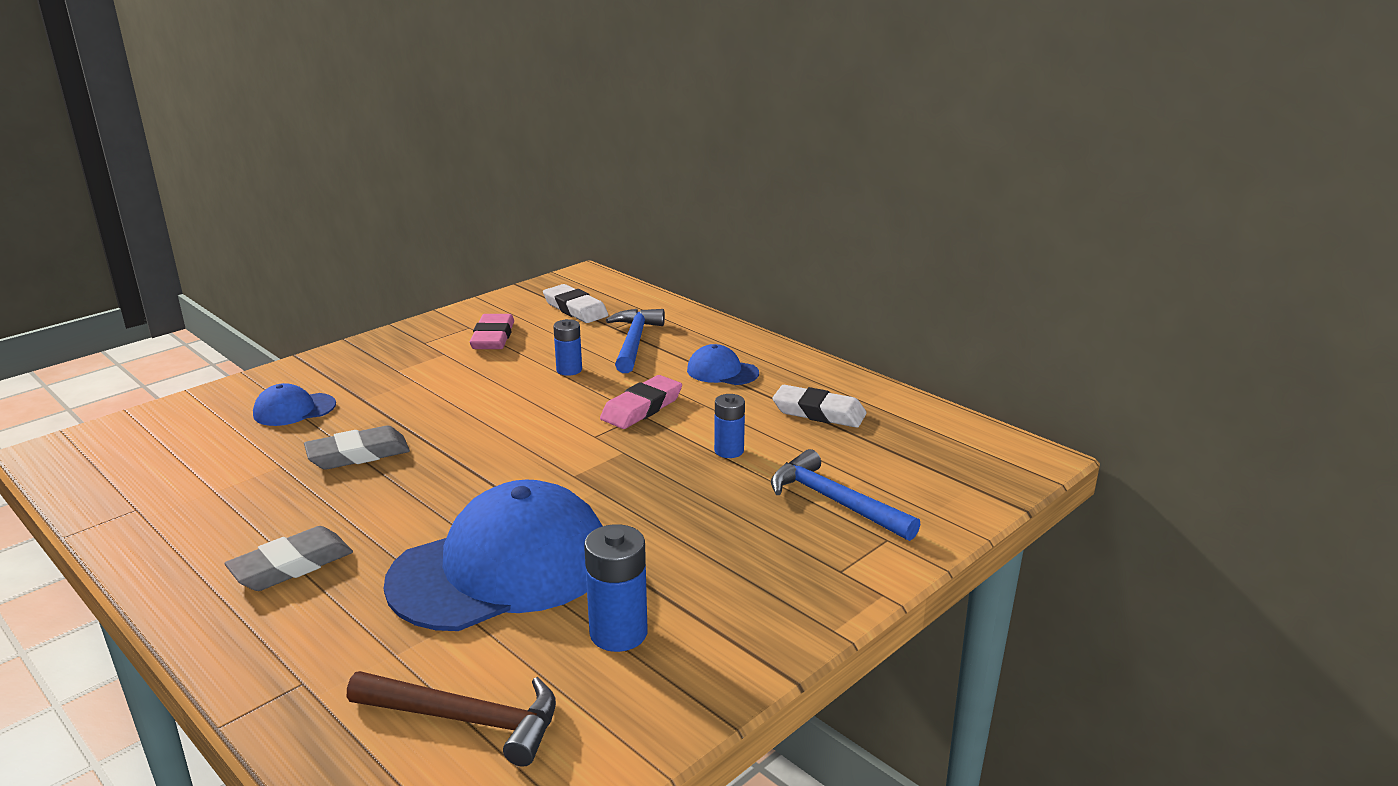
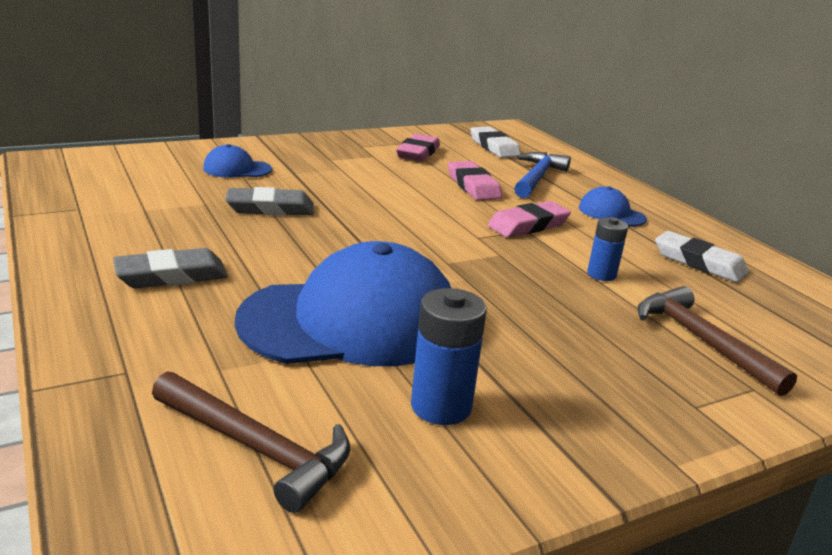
camera: 15 degrees right, 0 degrees up
blue battery [553,319,582,376] -> pink eraser [448,161,502,200]
blue hammer [771,449,921,541] -> brown hammer [637,286,797,396]

